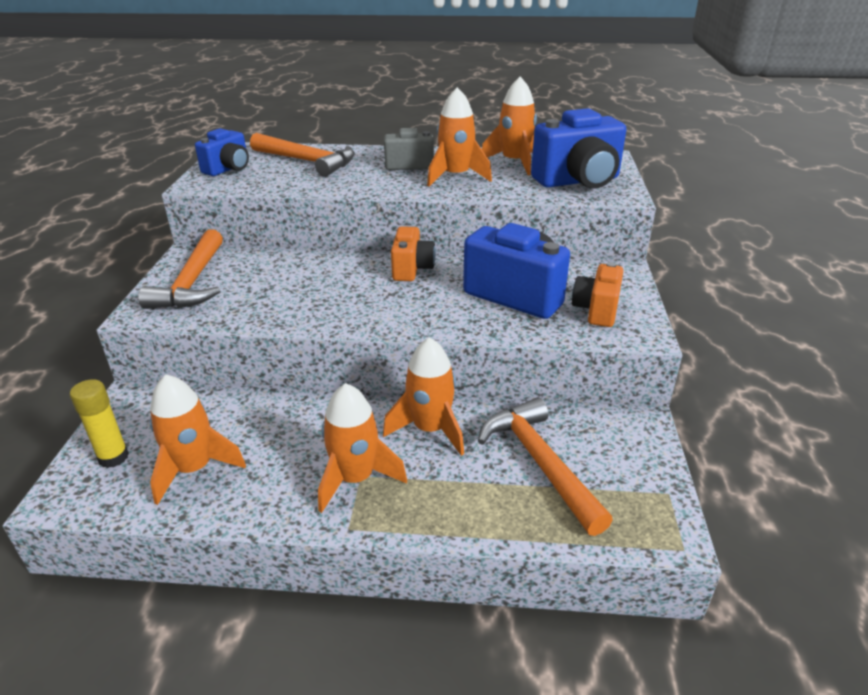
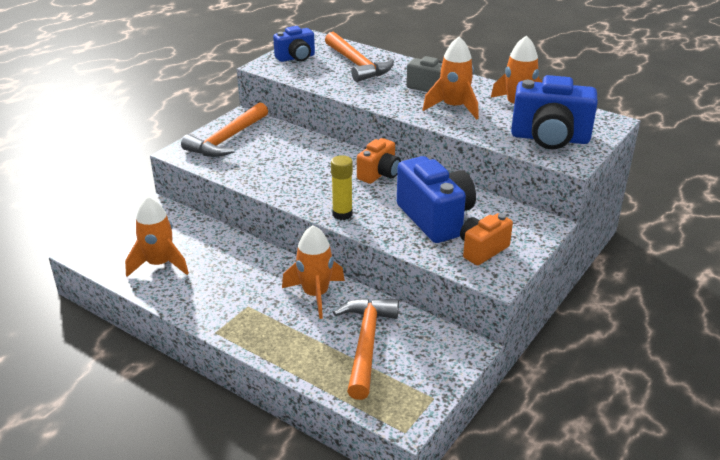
camera: 30 degrees right, 0 degrees up
yellow glue stick [70,379,129,468] -> yellow glue stick moved to [331,155,353,220]
orange rocket [318,383,407,513] -> none

